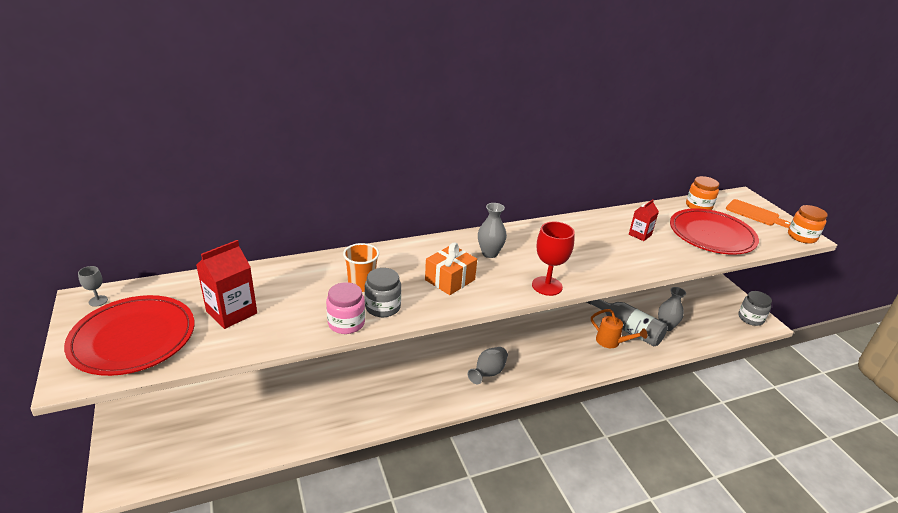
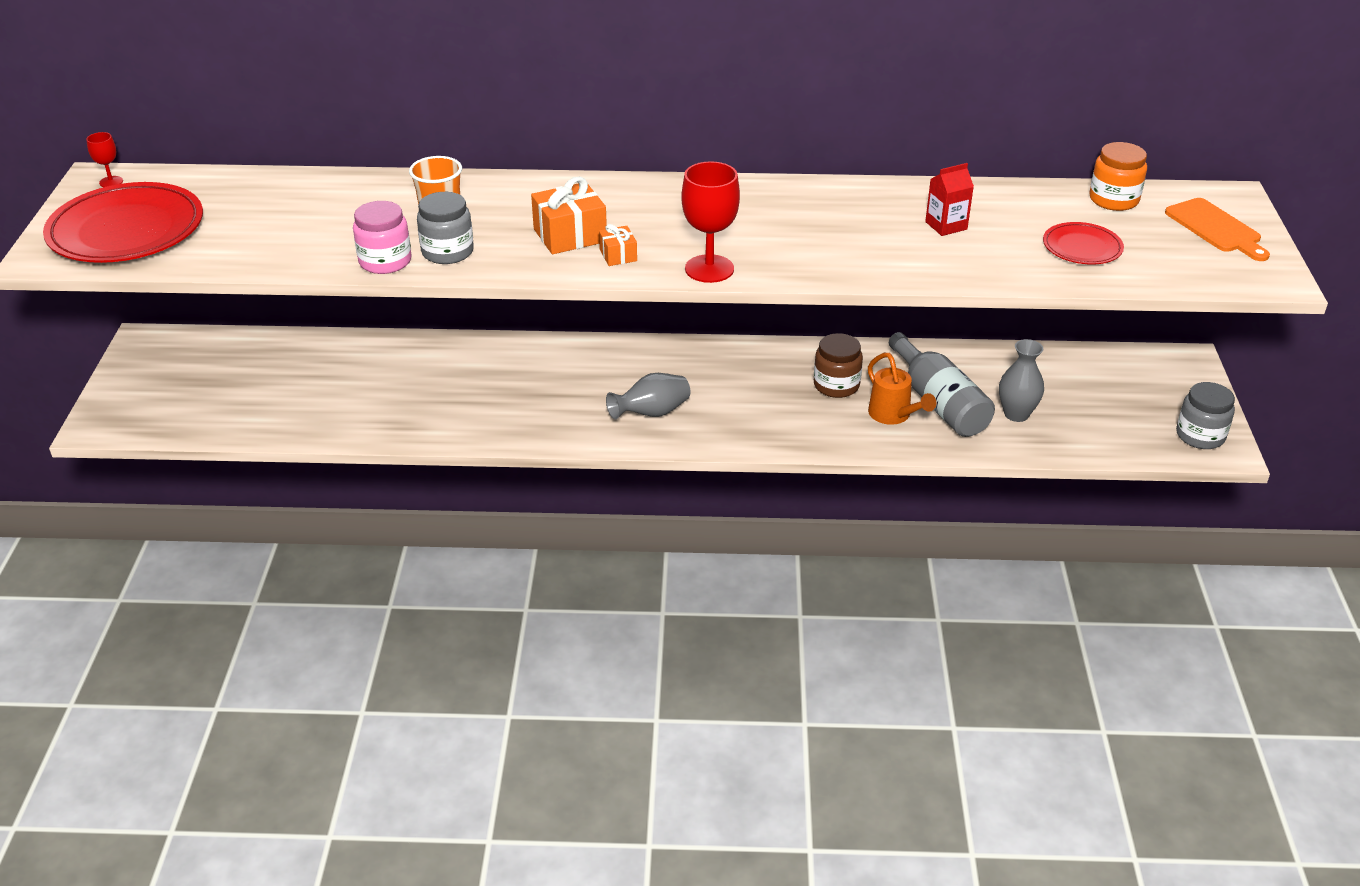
camera: 25 degrees right, 5 degrees up
grey goblet [78,266,108,307] -> red goblet [86,132,123,187]
red carton [196,240,257,329] -> none
grey vase [478,203,507,258] -> none
red plate [670,208,759,255] -> red plate [1043,222,1124,264], size x0.51
orange jar [788,205,827,244] -> none
none -> orange gift [599,224,637,266]
none -> brown jar [814,333,863,398]

